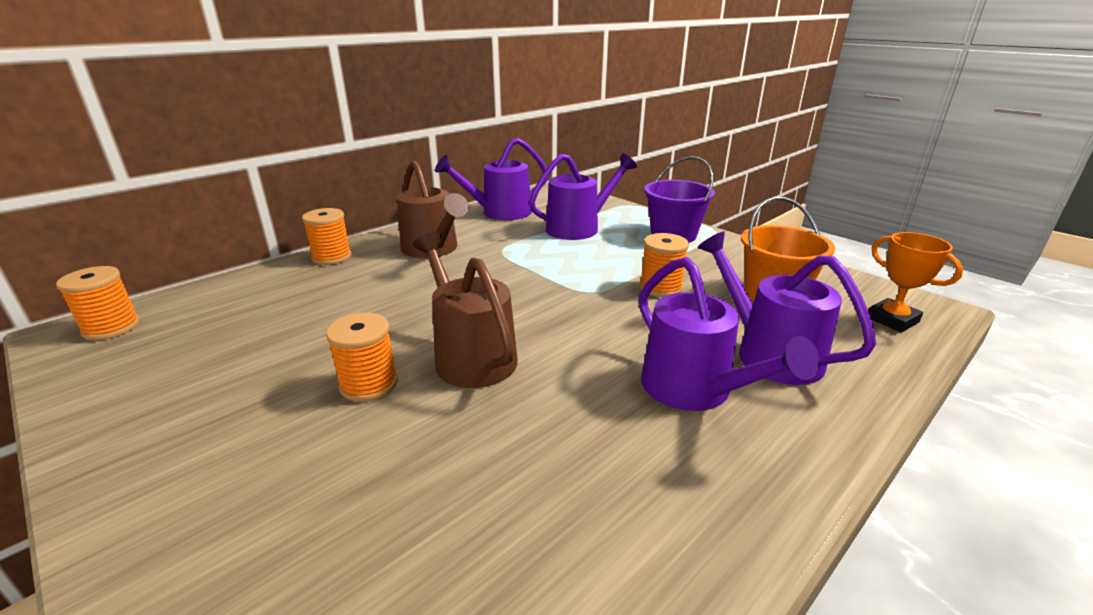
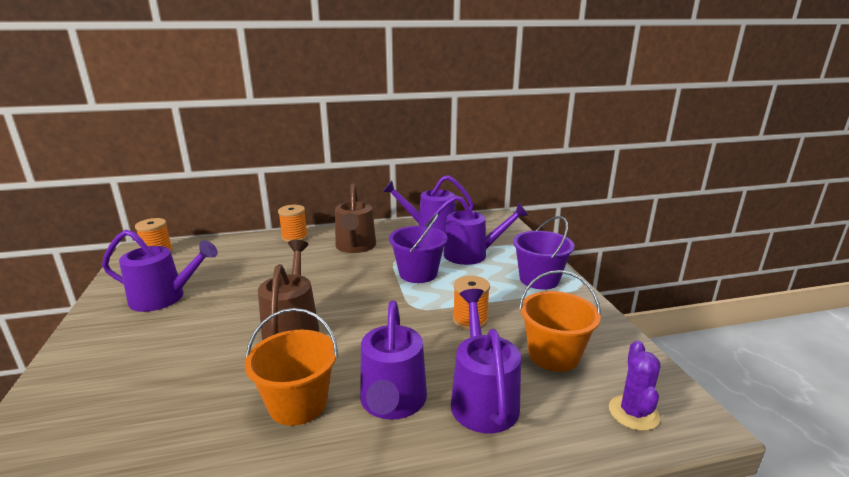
camera: 30 degrees right, 5 degrees down
orange spool [326,313,398,402] -> none
orange trophy [868,232,963,332] -> purple cactus [609,341,660,431]
none -> purple watering can [102,230,218,312]
none -> orange bucket [245,308,338,426]
none -> purple bucket [389,213,448,283]

